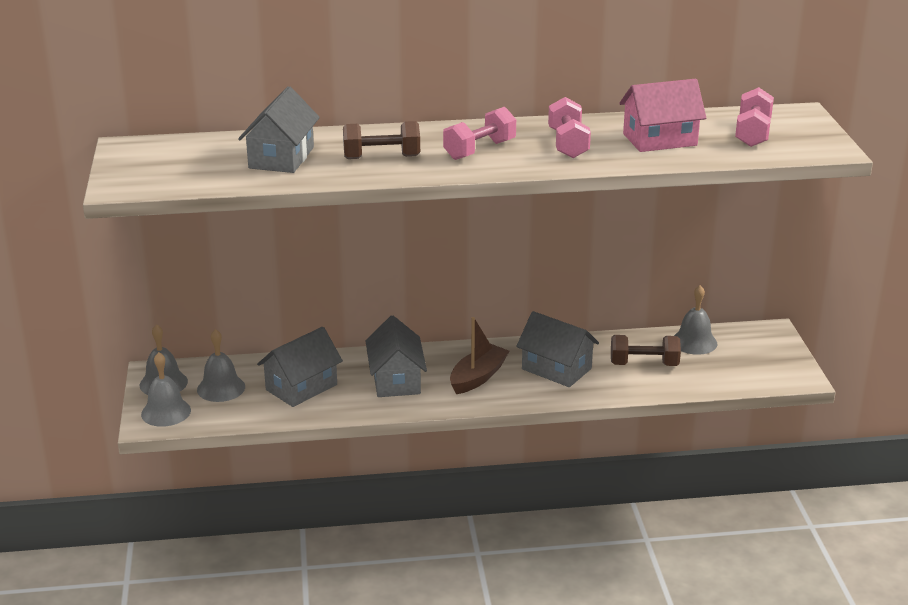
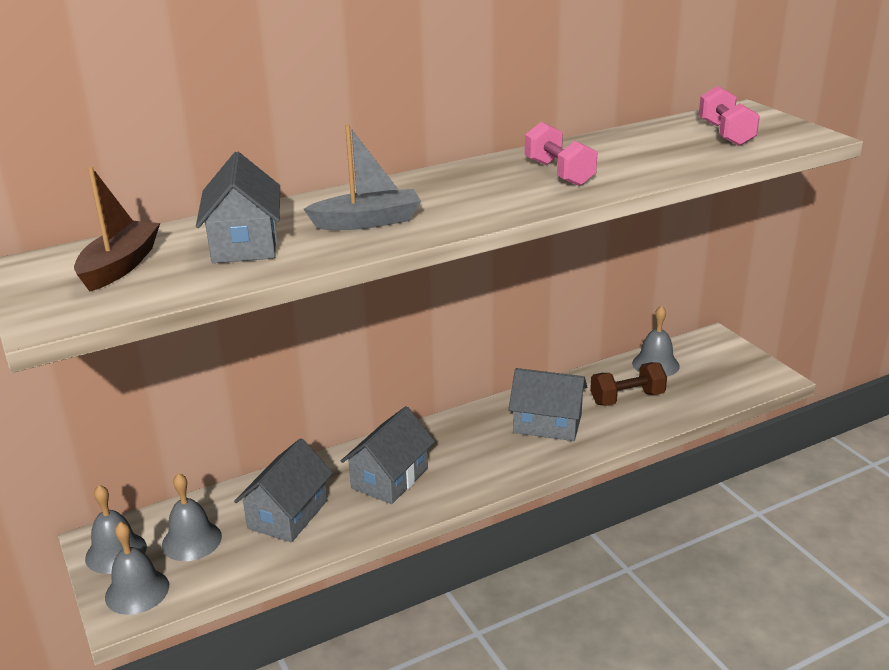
camera: 20 degrees left, 0 degrees up
brown dumbbell [343,121,420,159] -> grey boat [304,124,421,230]
grey house [366,316,427,397] -> grey house turned 60 degrees clockwise [341,406,435,504]
pink dumbbell [443,107,516,160] -> none
brown boat [450,317,509,394] -> brown boat moved to [74,167,160,292]
pink house [619,79,706,152] -> none

